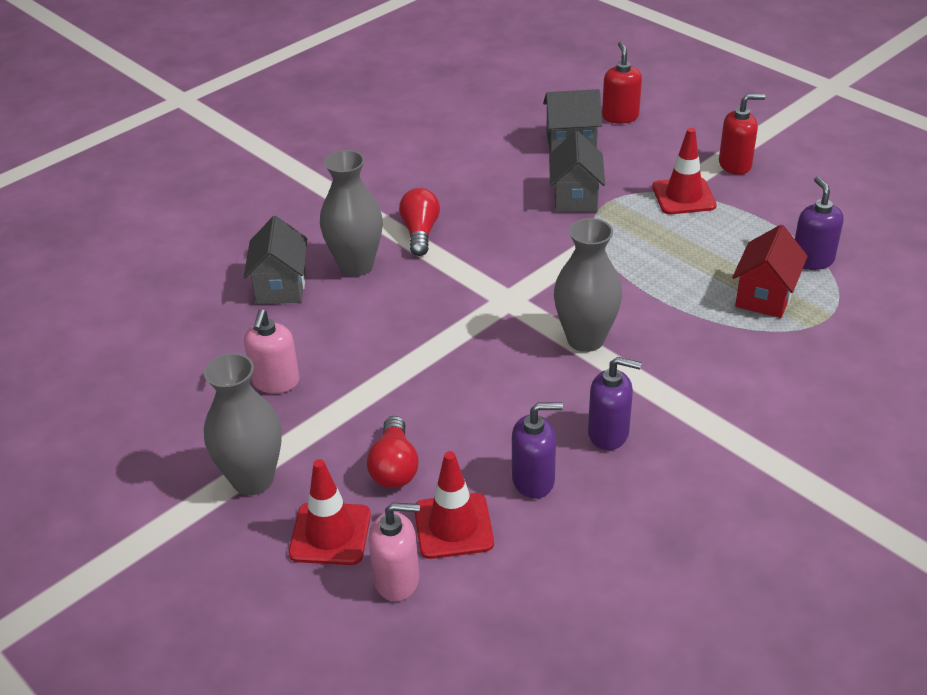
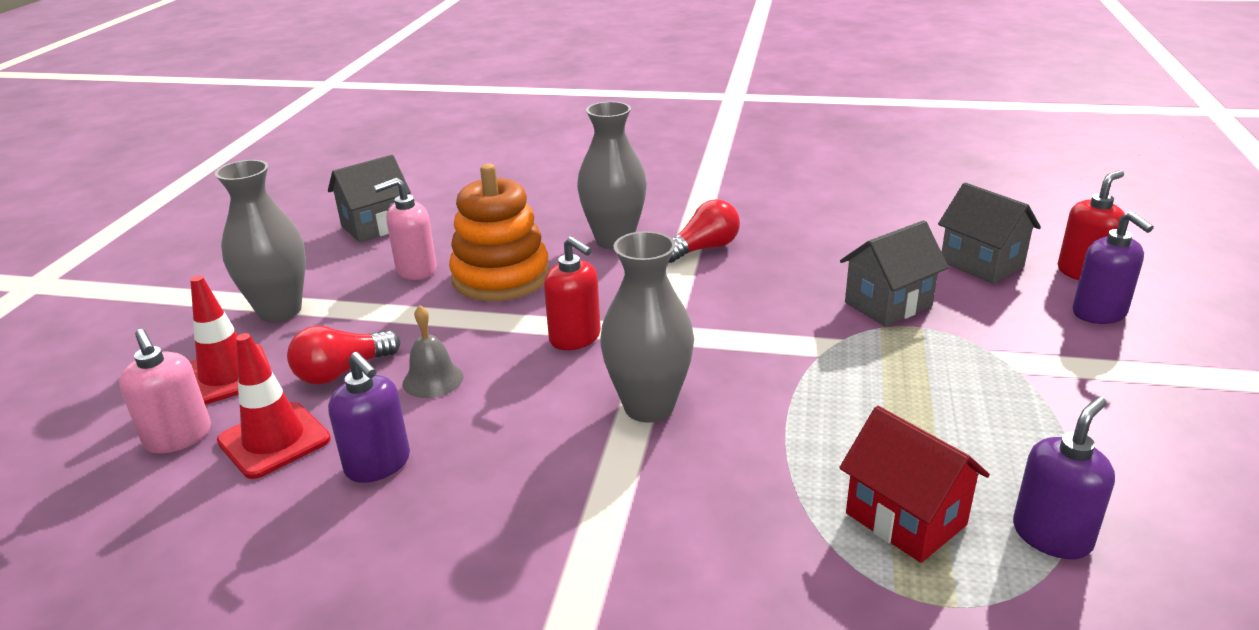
camera: 55 degrees right, 10 degrees down
grey house [244,216,307,304] -> grey house moved to [328,155,411,242]
purple soap dispenser [588,357,642,450] -> purple soap dispenser moved to [1072,211,1154,324]
red traffic cone [652,128,717,214] -> none
red soap dispenser [719,94,765,175] -> red soap dispenser moved to [544,236,601,350]
red house [732,225,808,318] -> red house turned 60 degrees clockwise [839,406,990,563]
none -> grey bell [403,305,463,398]
none -> orange stacking toy [449,164,550,301]

